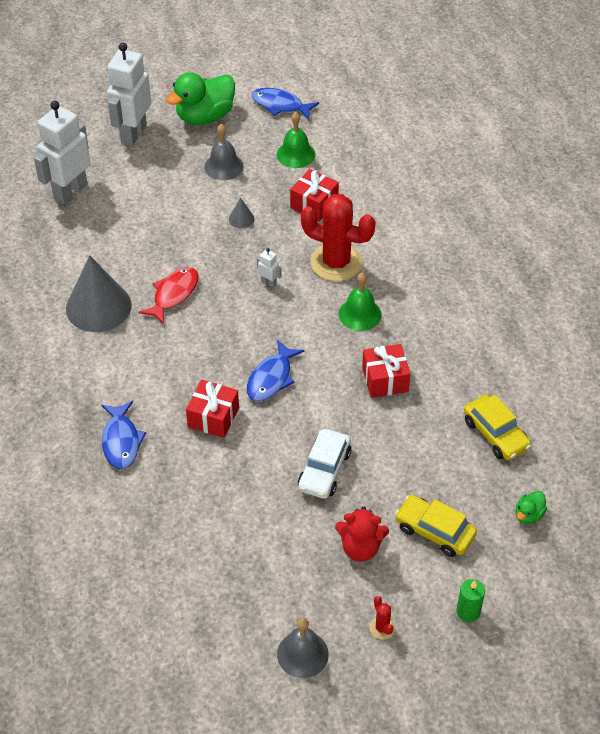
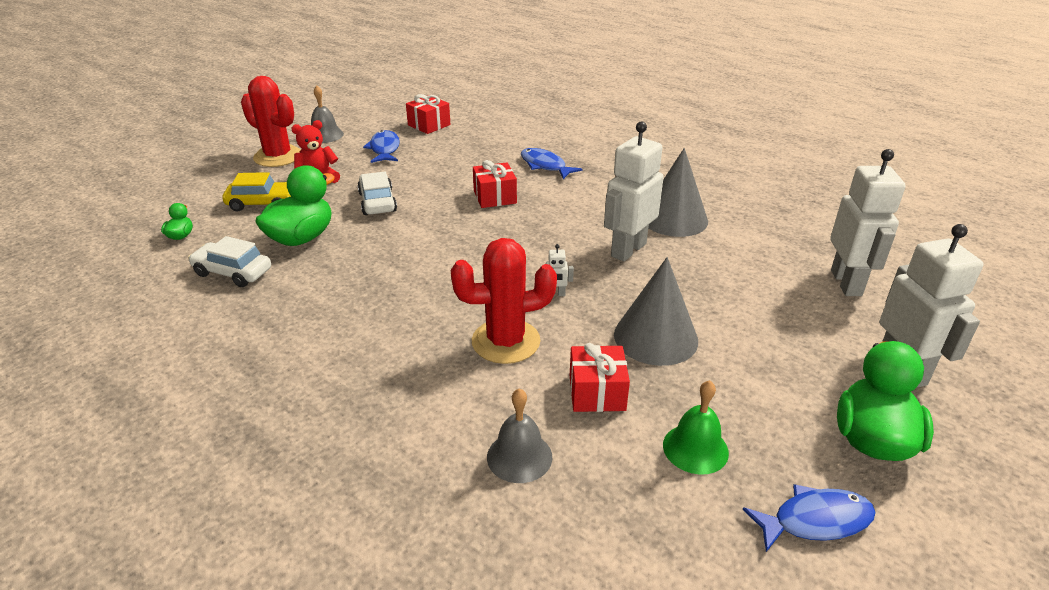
camera: 145 degrees right, 15 degrees down
red fish [139,267,199,325] -> white robot [604,121,664,262]
grey bell [204,124,243,180] -> grey bell moved to [487,388,552,483]
grey cone [229,198,254,228] -> grey cone [614,257,698,366], size x2.41
blue fish [247,340,304,401] -> blue fish moved to [363,130,400,163]
green bell [339,273,382,331] -> none
red gift [362,344,410,398] -> red gift moved to [406,94,451,134]
red cactus [370,596,395,639] -> red cactus [241,76,301,167], size x2.49
green candle [457,579,485,622] -> none
yellow car [464,395,531,460] -> white car [188,236,271,287]
none -> green duck [255,165,335,246]

